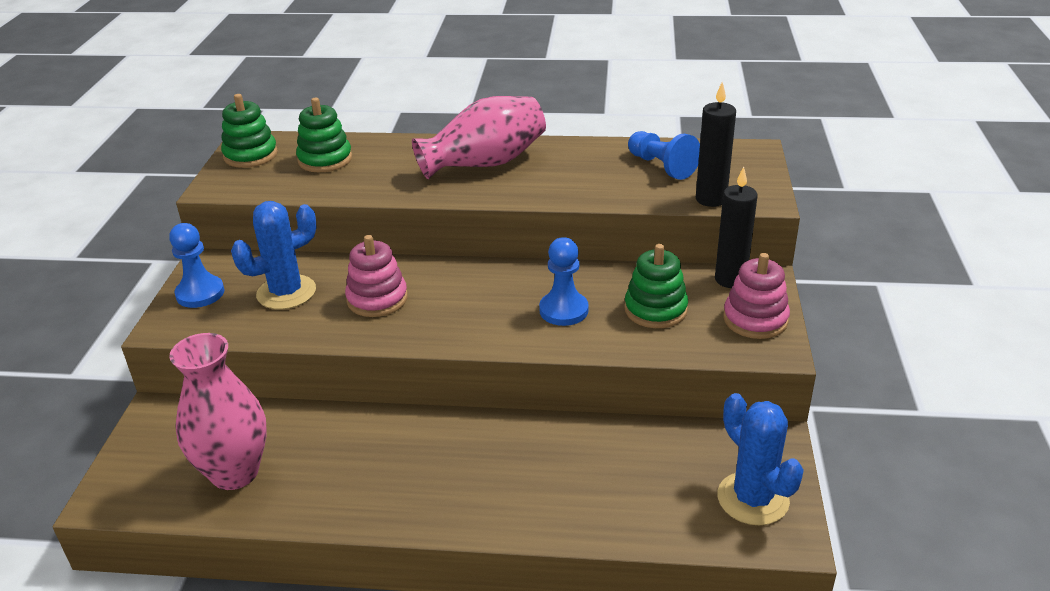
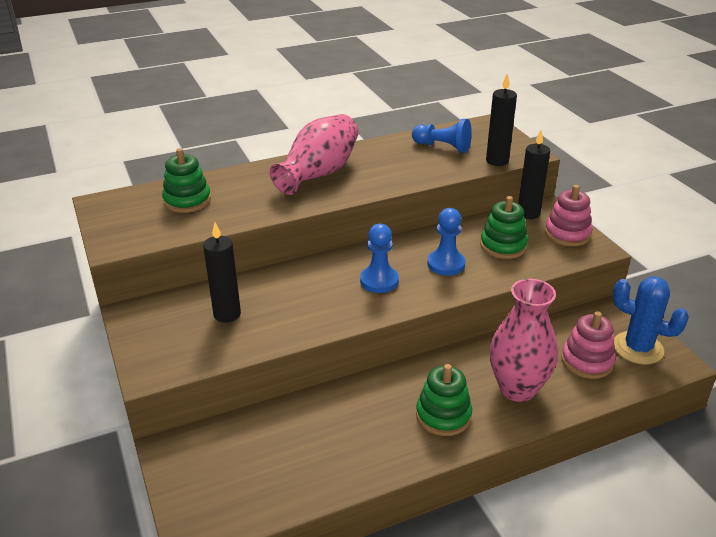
camera: 30 degrees left, 0 degrees up
blue pawn [169,223,224,308] -> blue pawn moved to [360,224,399,293]
pink vase [169,333,267,490] -> pink vase moved to [490,279,558,402]
green stacking toy [221,94,278,168] -> green stacking toy moved to [416,364,472,436]
blue cactus [231,201,317,310] -> black candle [203,222,241,323]
pink stacking toy [345,235,408,317] -> pink stacking toy moved to [561,311,616,379]

